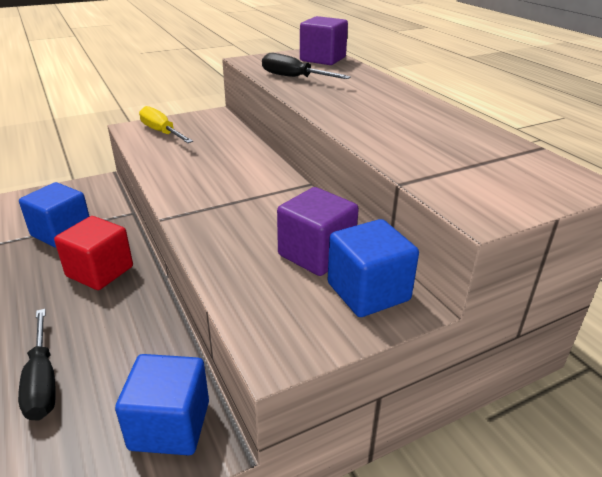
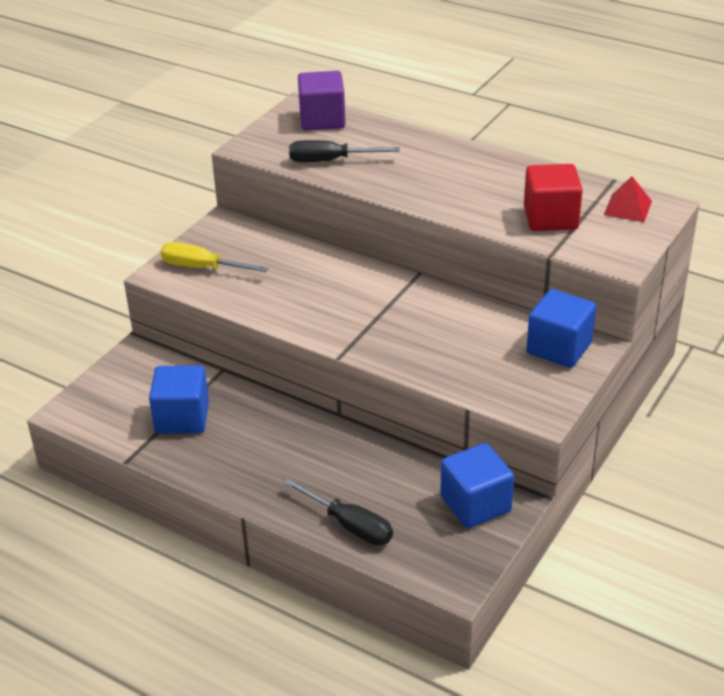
camera: 30 degrees left, 5 degrees up
red cube [54,216,133,290] -> red cube moved to [524,164,583,231]
purple cube [277,187,359,276] -> none
none -> red pyramid [604,176,652,222]

